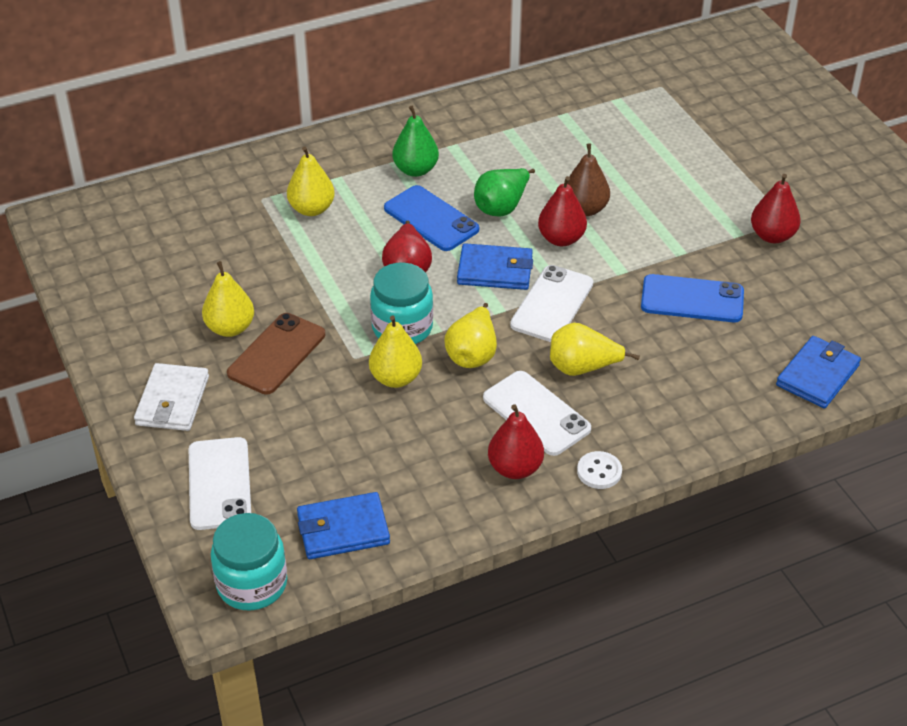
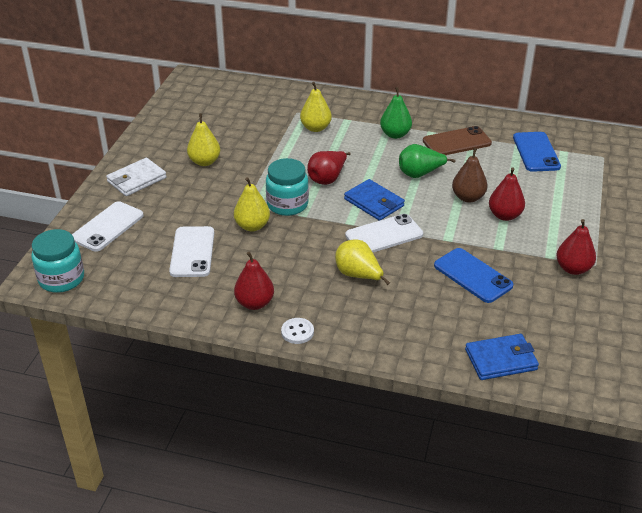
camera: 40 degrees right, 5 degrees down
brown phone [227,313,325,395] -> brown phone moved to [423,126,492,155]
blue wallet [297,492,390,559] -> none
blue phone [384,185,479,251] -> blue phone moved to [513,132,561,172]
yellow pear [444,303,497,368] -> none
white phone [483,371,591,456] -> white phone moved to [169,226,214,277]
red pear [538,176,587,246] -> red pear moved to [489,168,525,221]

